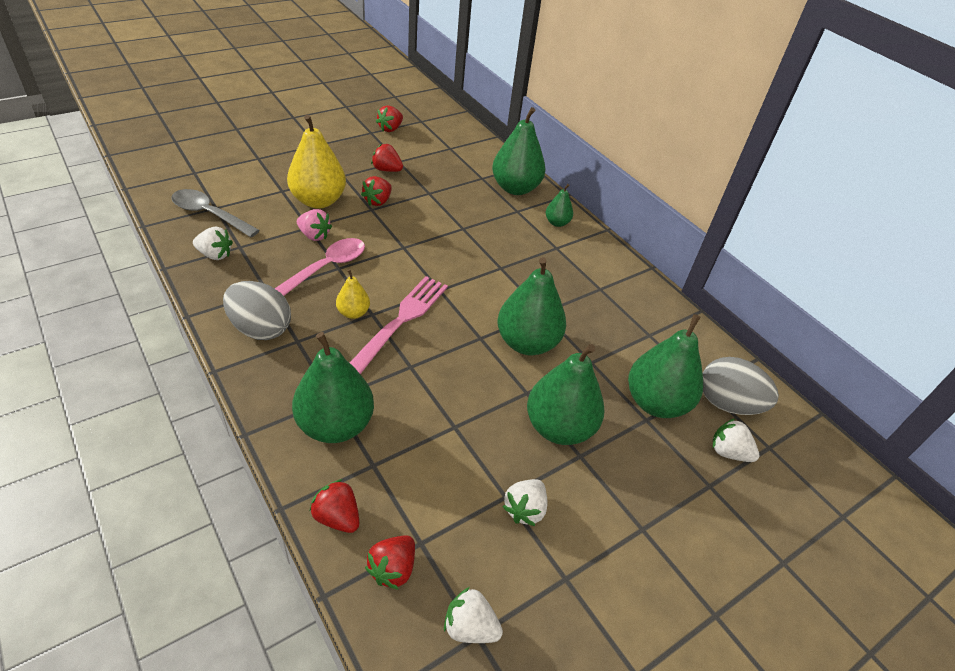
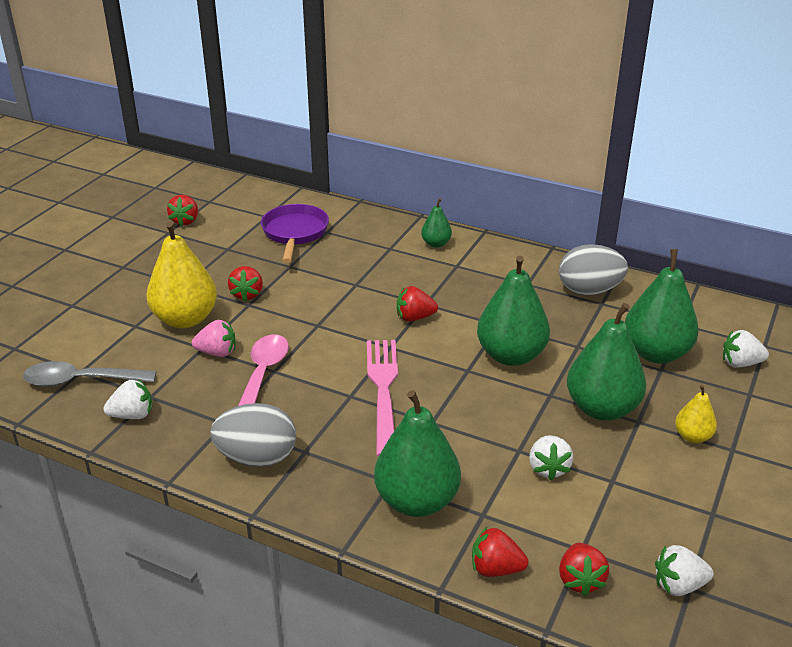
camera: 25 degrees left, 10 degrees down
yellow pear [336,269,370,319] -> yellow pear moved to [675,385,717,443]
red strawberry [371,144,403,172] -> red strawberry moved to [397,286,438,322]
green pear [492,107,545,195] -> none
white strawberry [502,479,547,526] -> white strawberry moved to [529,435,573,480]
grey egg [702,357,779,415] -> grey egg moved to [559,244,628,296]
none -> purple pan [261,204,329,263]

